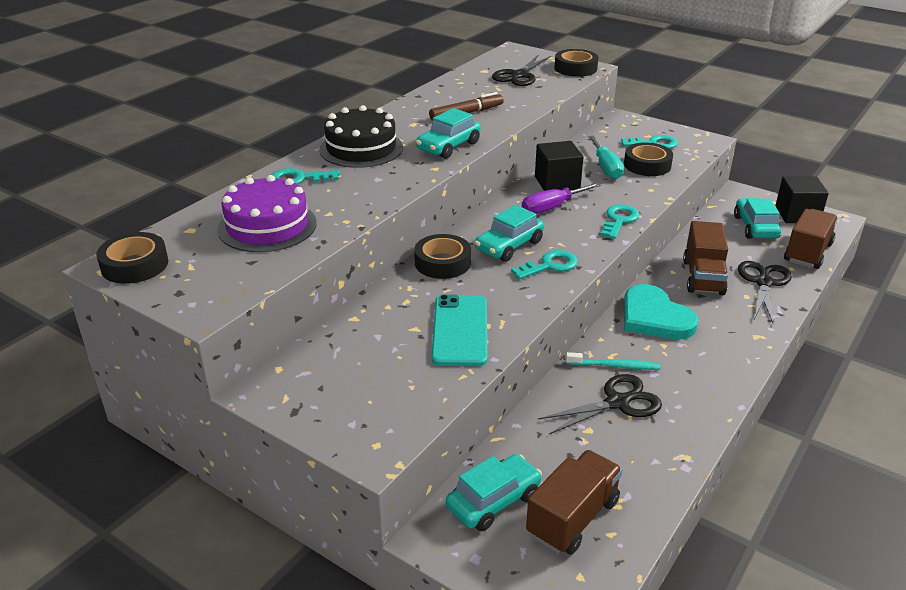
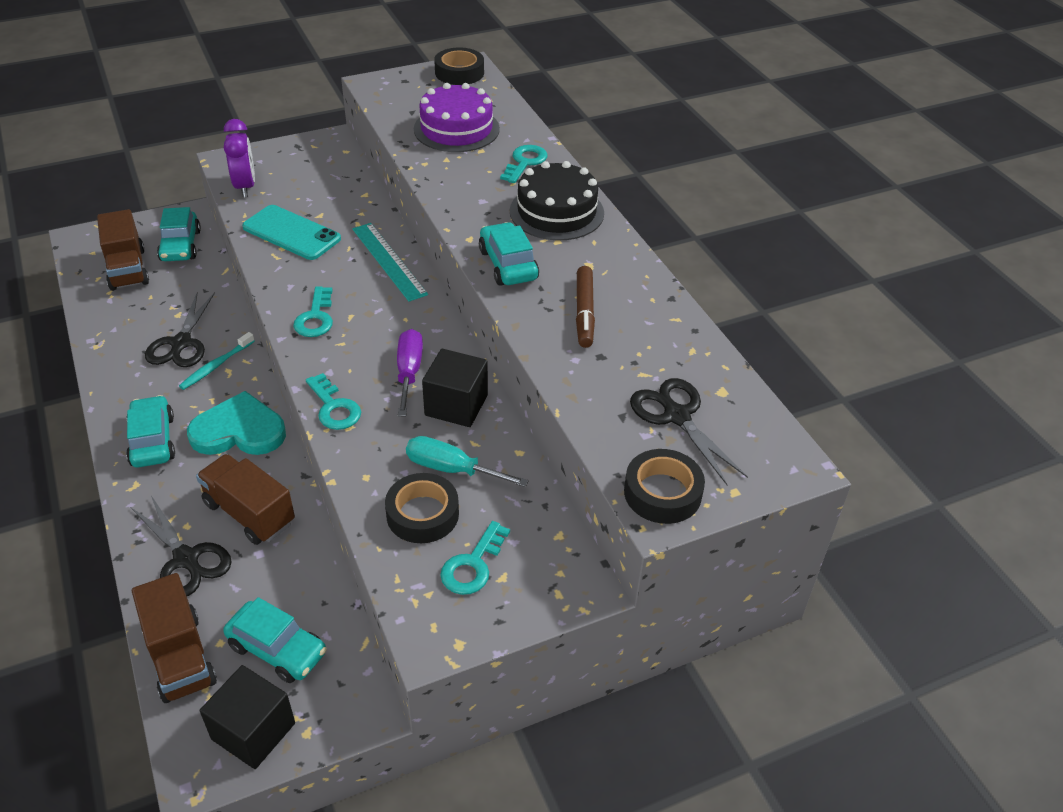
camera: 120 degrees right, 10 degrees up
black tape [414,234,471,279] -> turquoise ruler [352,223,428,302]
turquoise car [475,205,544,262] -> turquoise car moved to [126,395,175,468]
none -> purple clock [224,119,255,197]

